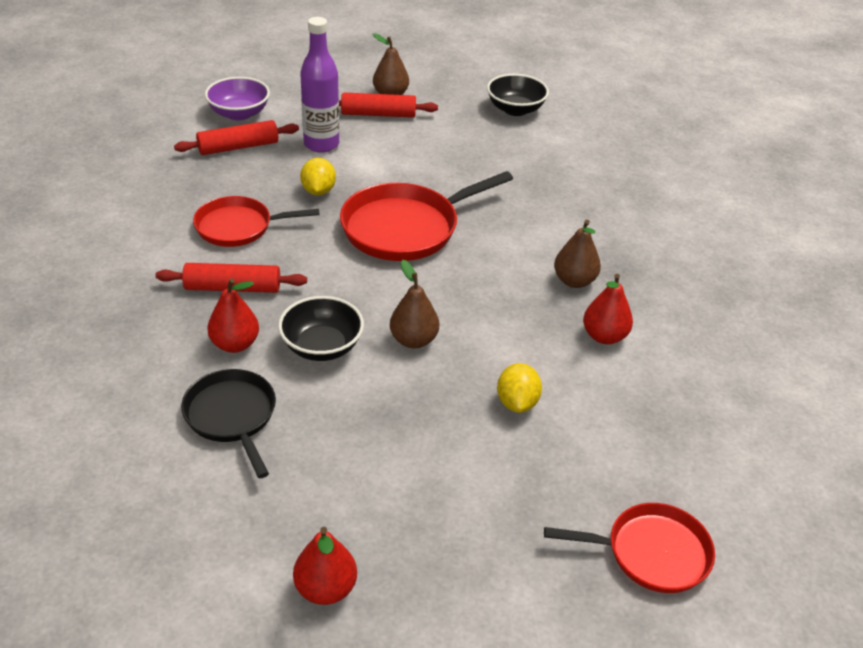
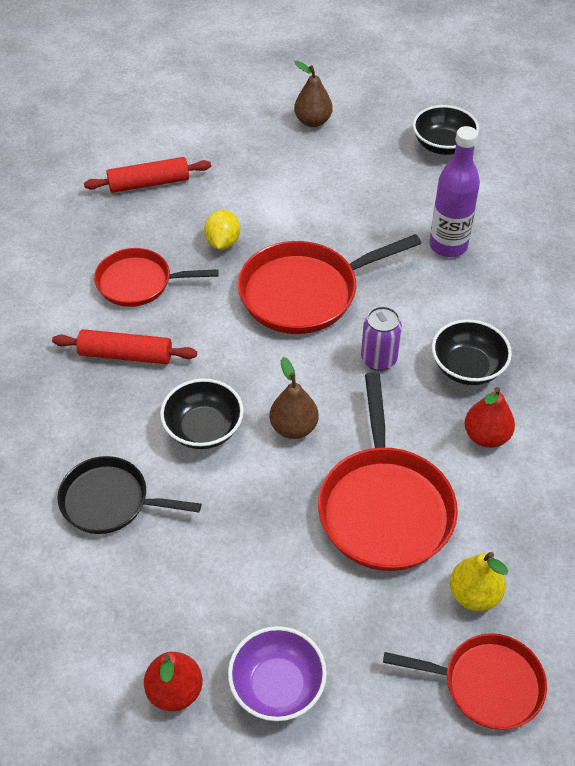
camera: 10 degrees right, 10 degrees up
black pan [181,369,276,478] -> black pan turned 60 degrees counterclockwise [57,456,201,534]
purple bowl [205,77,270,120] -> purple bowl moved to [228,626,327,721]
red pear [207,278,259,353] -> none
purple bottle [300,17,340,153] -> purple bottle moved to [429,126,480,257]
red rolling pin [339,92,438,118] -> none
yellow lemon [497,363,542,413] -> red pan [318,372,458,571]
brown pear [554,220,601,288] -> black bowl [432,319,512,385]
none -> purple can [361,306,402,371]
none -> yellow pear [450,552,508,611]

